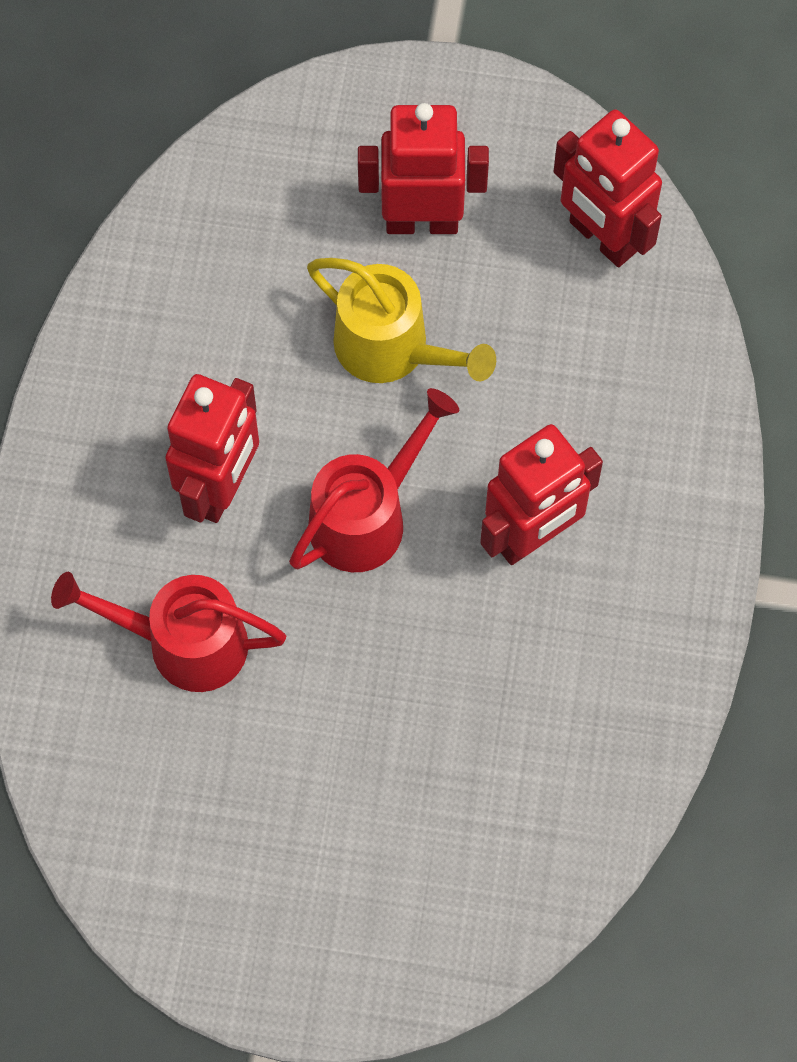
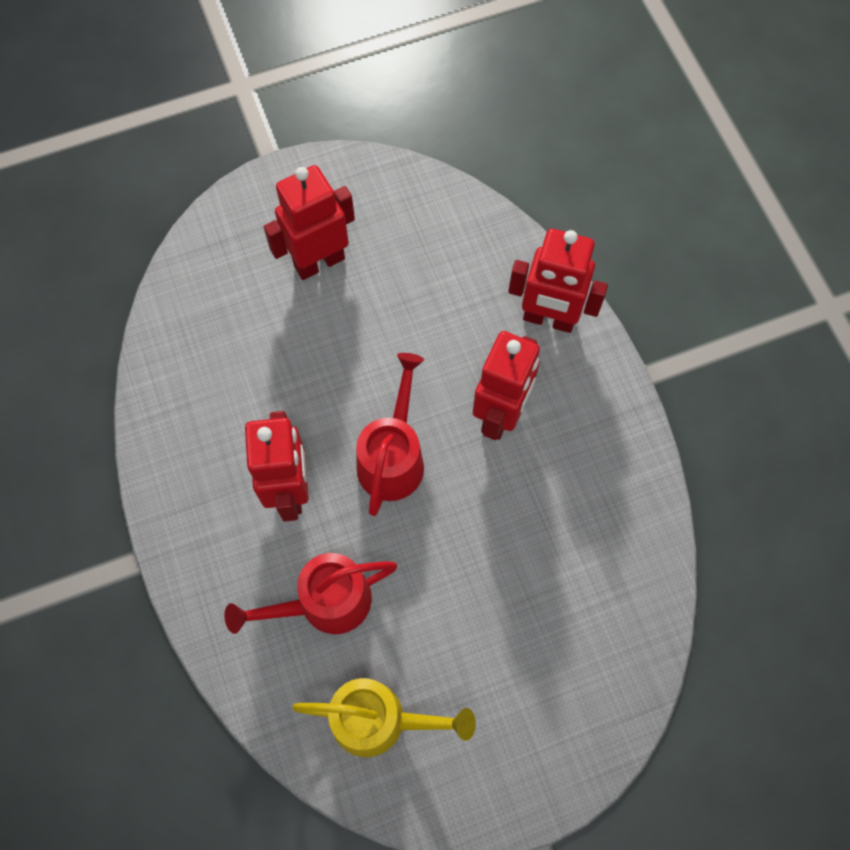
camera: 30 degrees left, 0 degrees up
yellow watering can [307,258,496,383] -> yellow watering can moved to [292,678,476,757]
red robot [554,110,662,267] -> red robot moved to [508,229,608,333]

